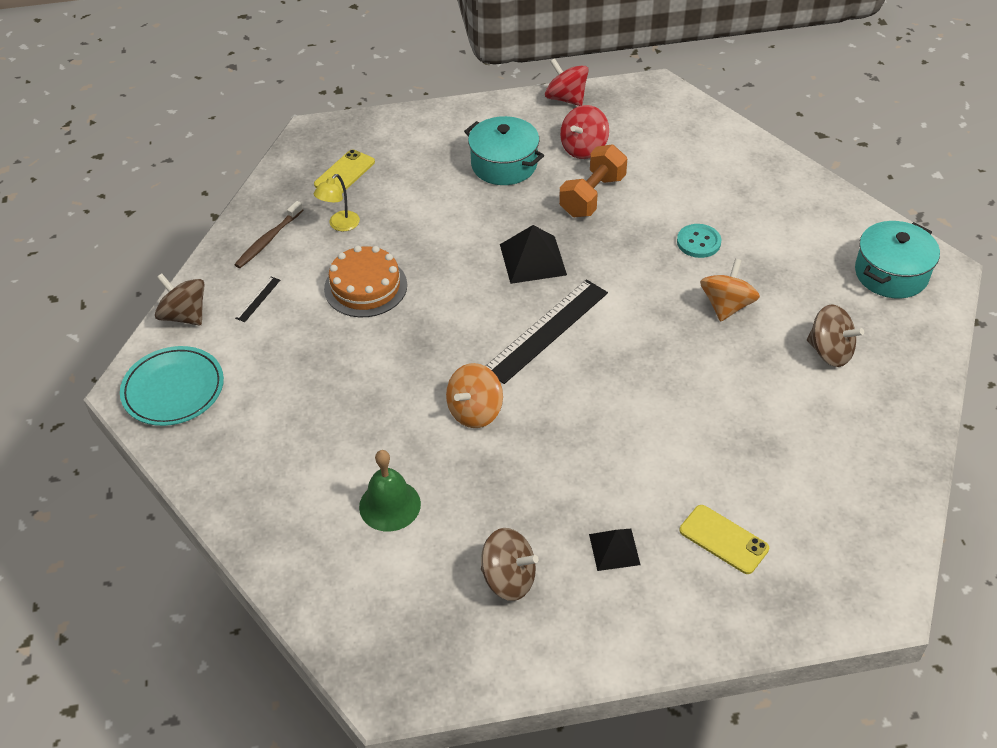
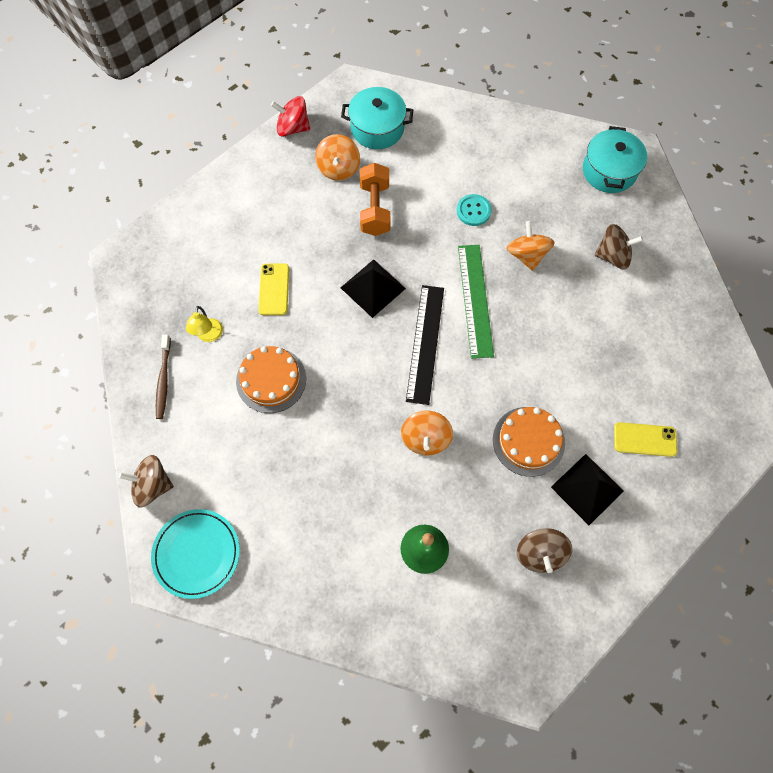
camera: 35 degrees left, 20 degrees up
black ruler [235,277,280,322] -> none
yellow phone [314,149,375,193] -> yellow phone moved to [258,264,289,315]
turquoise pot [464,116,544,185] -> turquoise pot moved to [341,87,413,149]
brown spinning top [481,528,539,601] -> brown spinning top turned 105 degrees clockwise [517,528,572,573]
red spinning top [560,105,609,159] -> orange spinning top [315,134,360,181]
black pyramid [589,529,641,571] -> black pyramid [551,454,624,525], size x1.60
none -> green ruler [458,245,494,359]
none -> orange cake [493,407,565,477]

